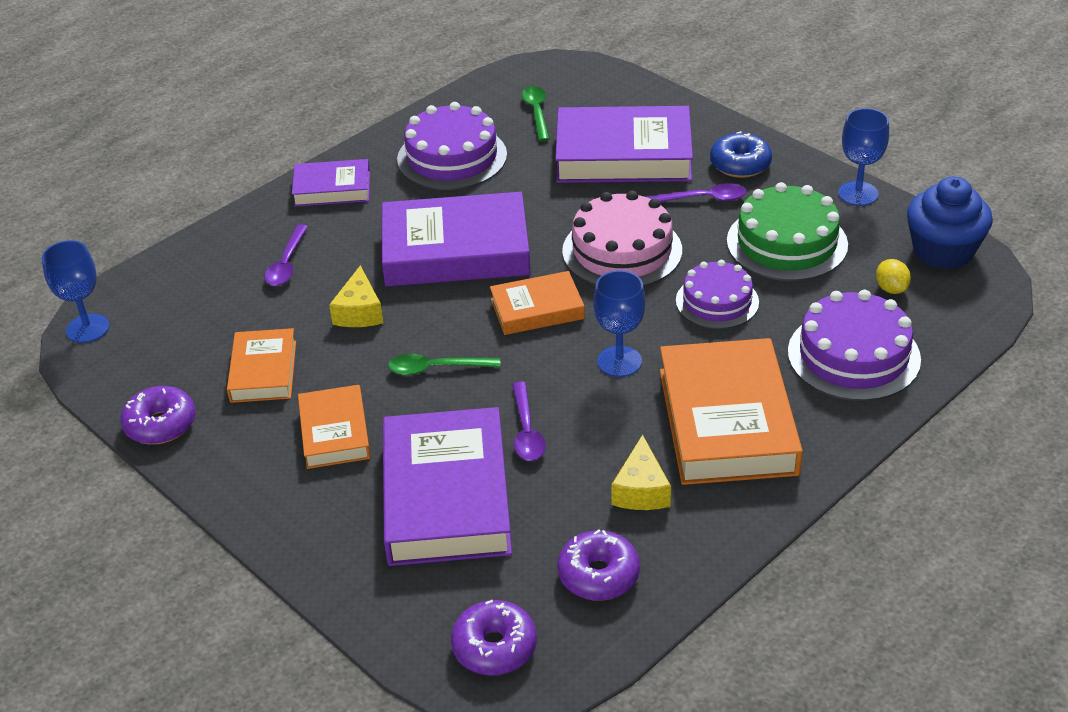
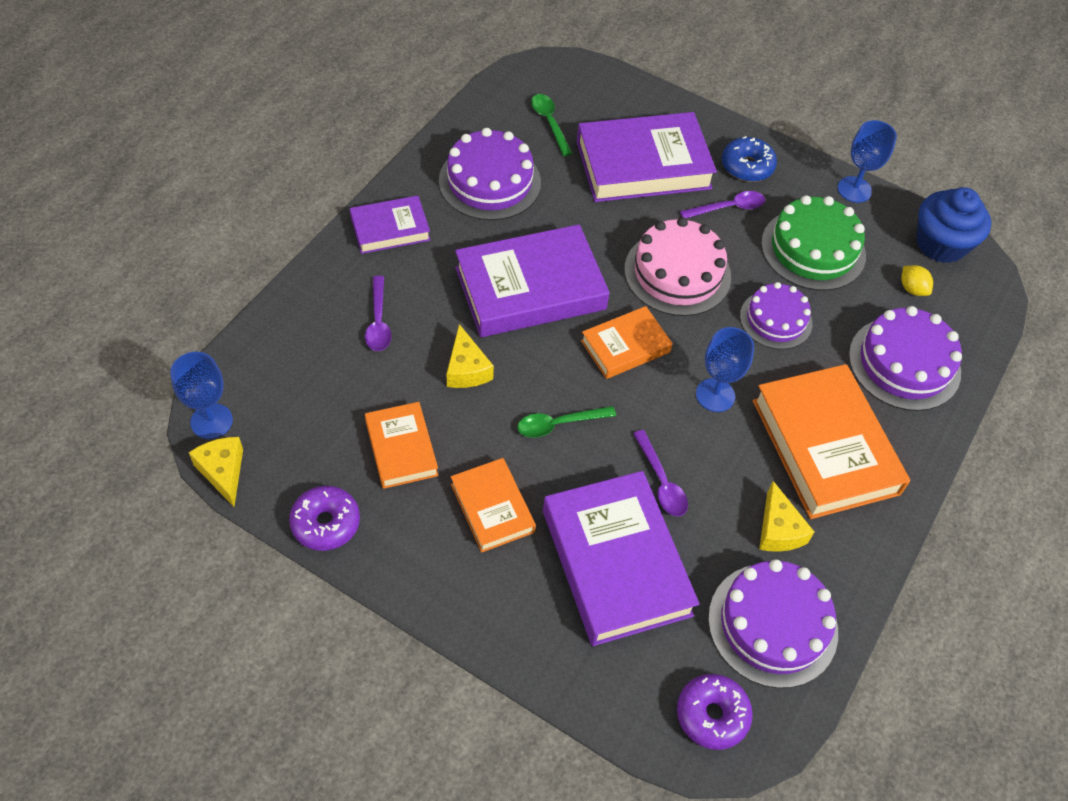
camera: 20 degrees left, 15 degrees up
purple donut [557,530,640,601] -> purple cake [708,559,838,688]
none -> yellow cheese [189,437,243,507]

